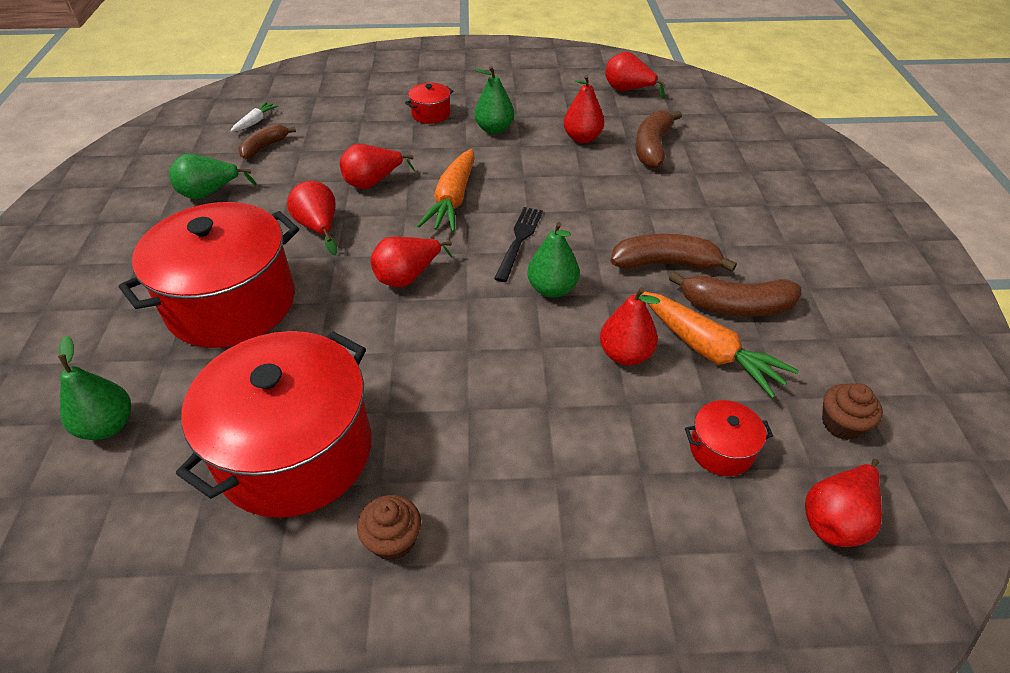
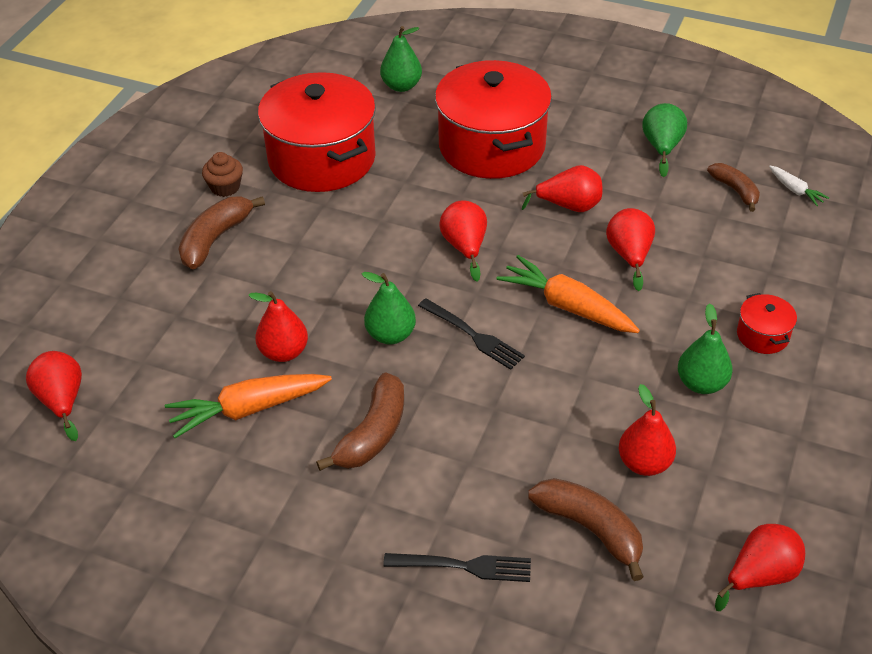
camera: 115 degrees right, 0 degrees up
brown banana [669,272,801,316] -> brown banana moved to [178,196,265,269]
red pot [685,400,773,476] -> none
brown cupcake [822,383,883,440] -> none
none -> black fork [383,553,531,582]

